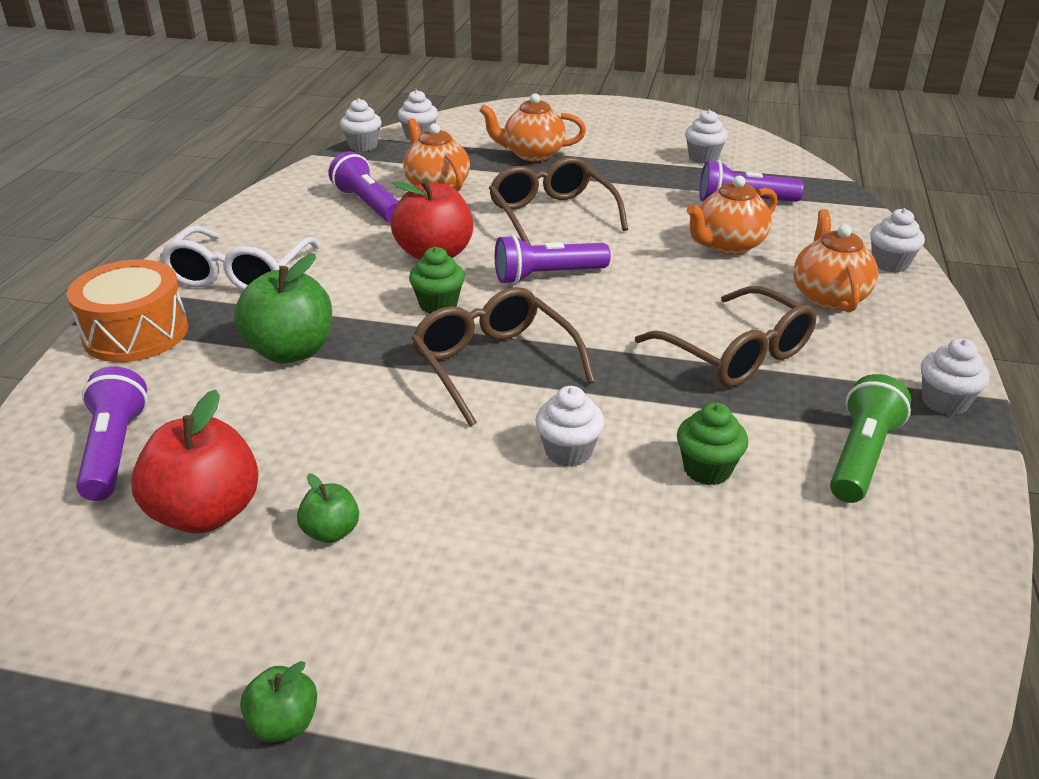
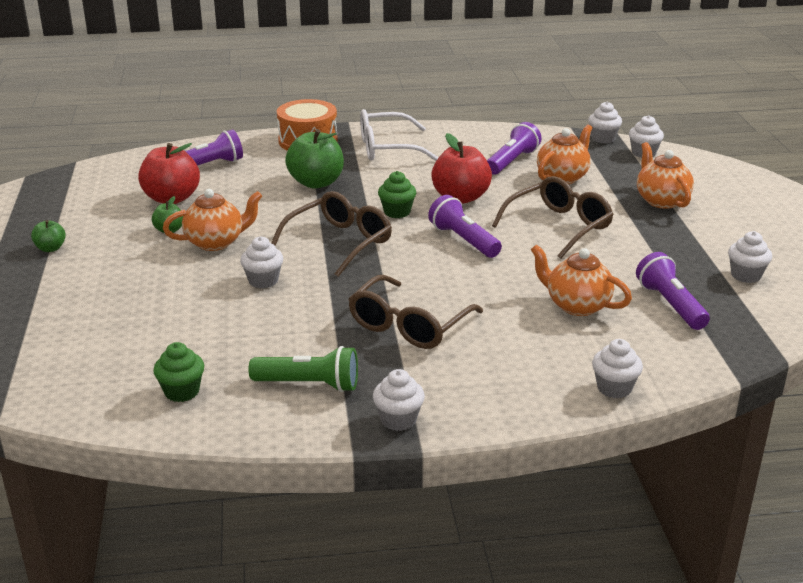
camera: 70 degrees right, 5 degrees down
green cupcake [677,402,748,485] -> green cupcake moved to [153,342,204,402]
orange teapot [793,209,878,313] -> orange teapot moved to [163,189,263,251]

